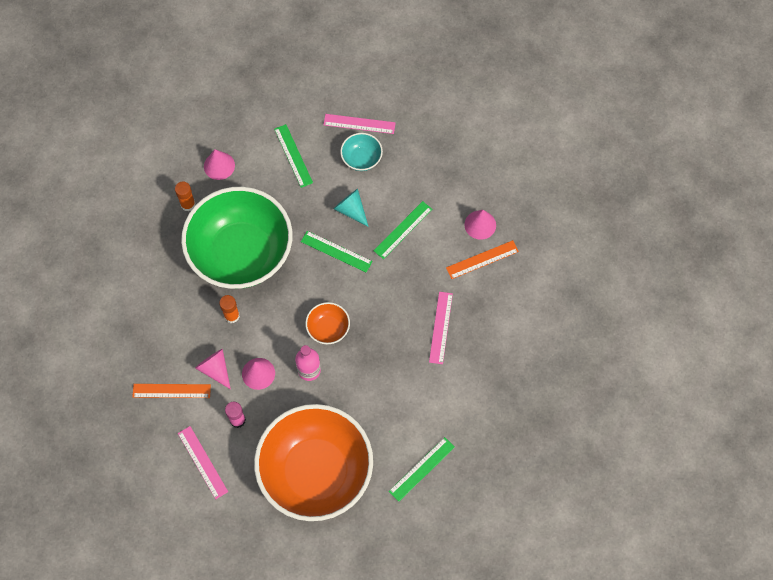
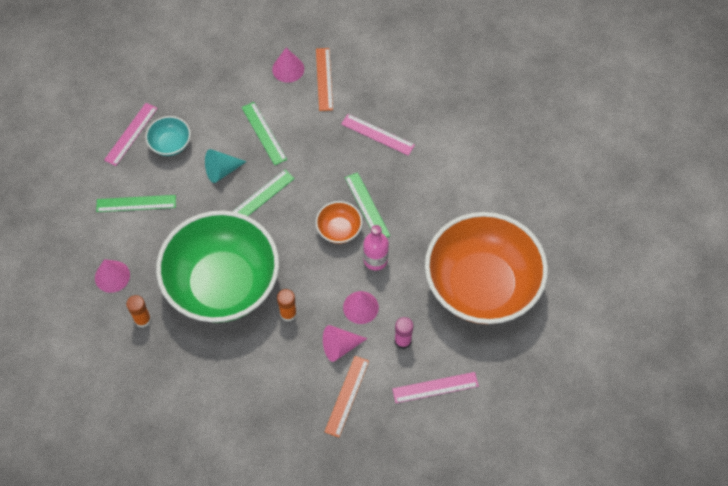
camera: 70 degrees left, 5 degrees down
green ruler [389,437,455,502] -> green ruler moved to [345,172,390,237]

